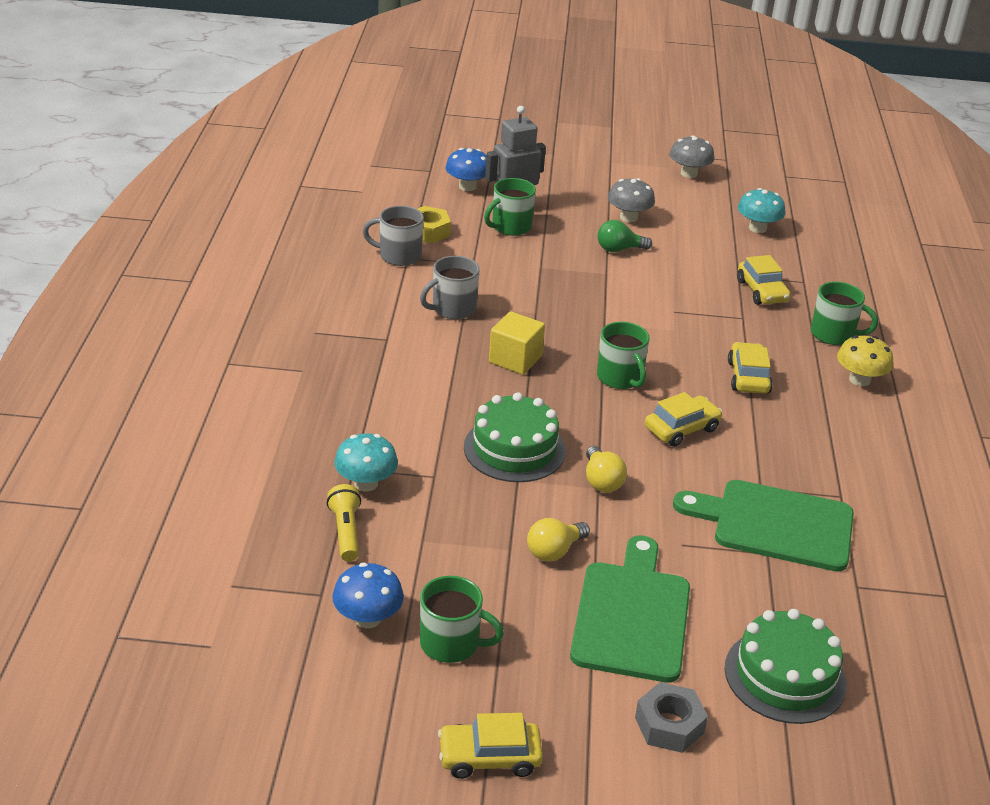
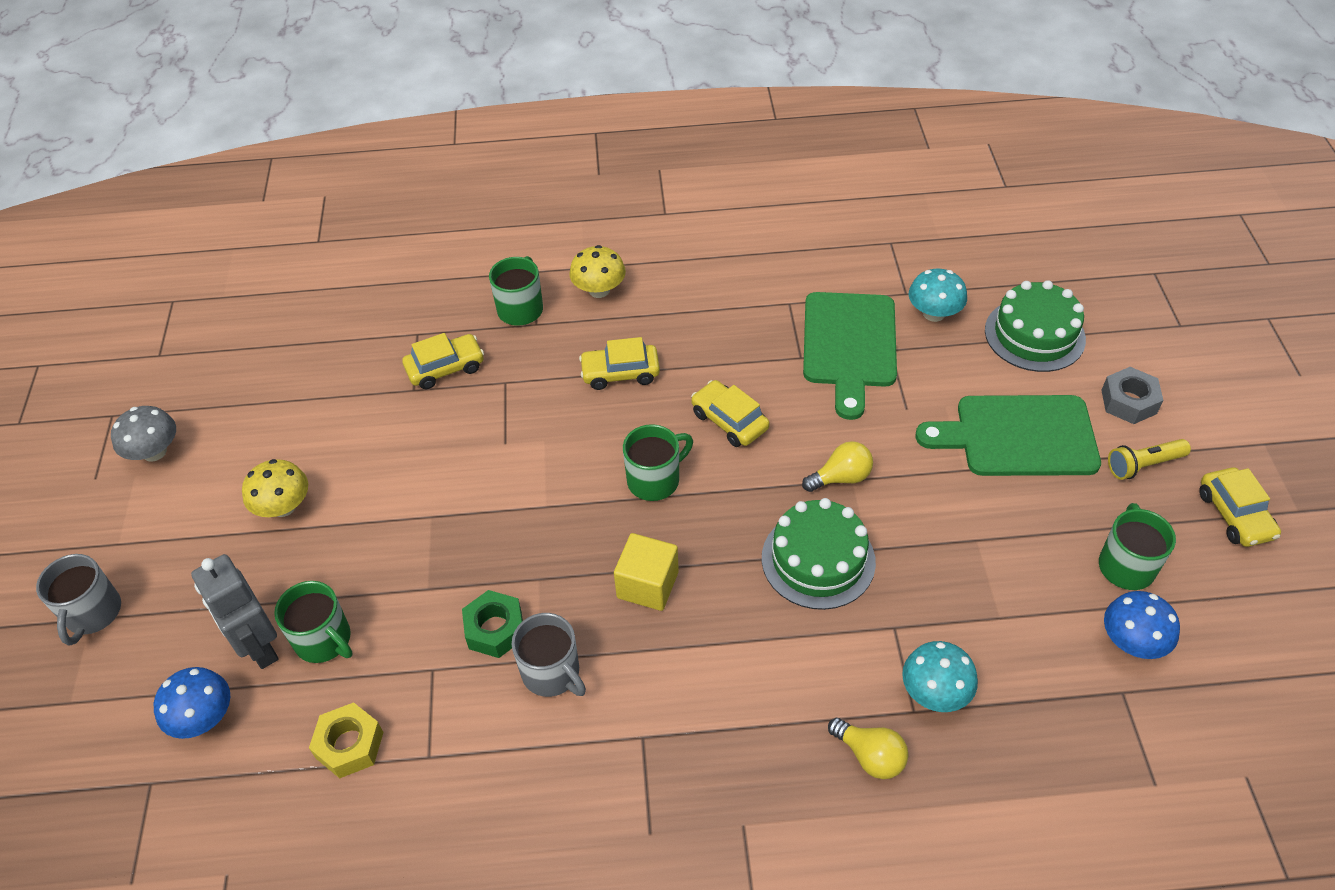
camera: 95 degrees left, 15 degrees up
yellow flashlight [327,484,361,561] -> yellow flashlight moved to [1108,439,1191,480]
grey mug [363,206,424,266] -> grey mug moved to [36,554,121,646]
yellow light bulb [527,518,590,562] -> yellow light bulb moved to [828,718,908,779]
green light bulb [598,220,652,252] -> none
grey mushroom [608,178,655,222] -> yellow mushroom [242,459,308,517]
turquoise mushroom [738,188,785,233] -> turquoise mushroom moved to [909,268,967,322]
none -> green nut [462,590,523,658]

